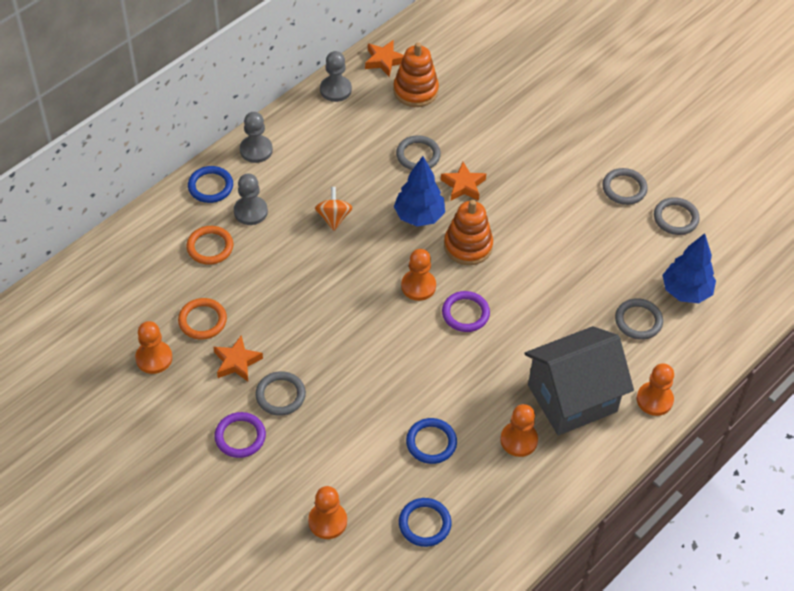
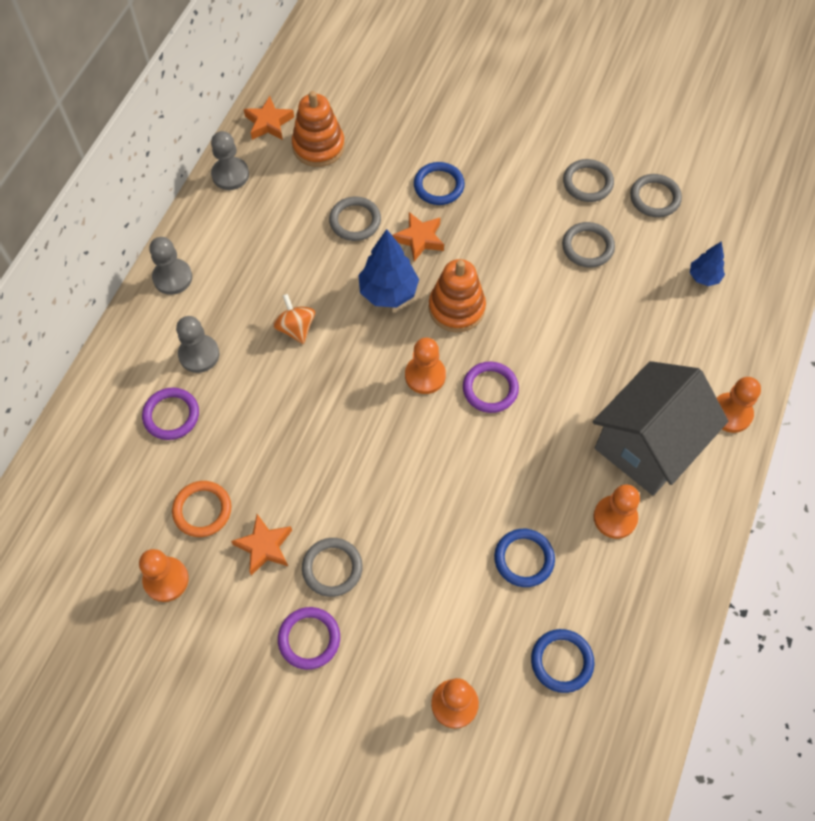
camera: 20 degrees left, 10 degrees up
orange ring [186,226,233,265] -> purple ring [142,388,199,440]
blue ring [188,166,233,203] -> blue ring moved to [414,162,465,205]
grey ring [615,298,663,340] -> grey ring moved to [562,222,615,267]
blue tree [663,233,716,303] -> blue tree [690,241,725,286], size x0.58

